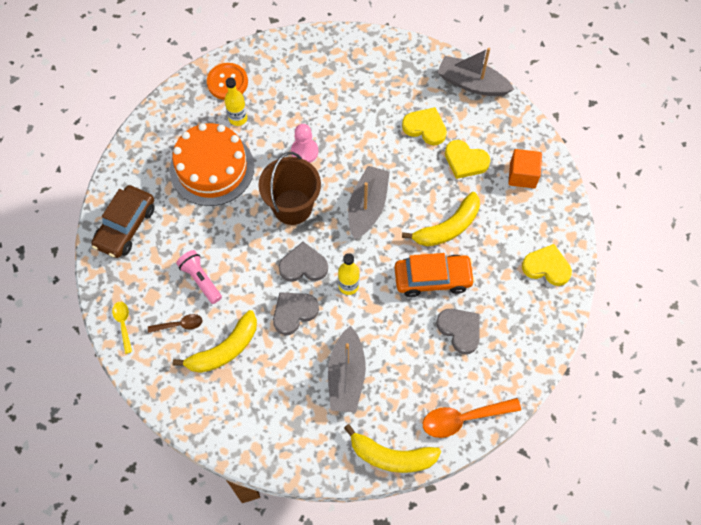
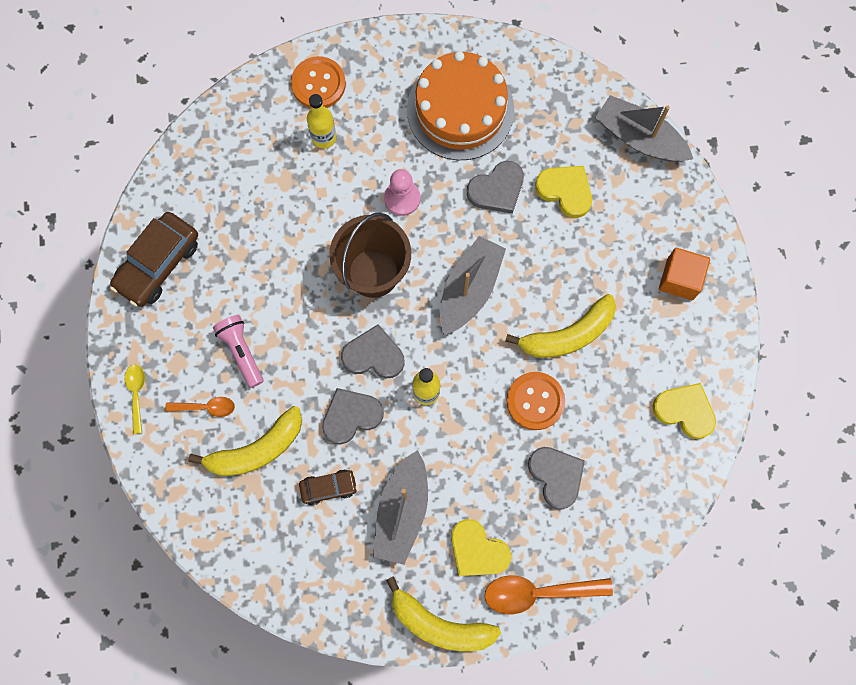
camera: 10 degrees right, 10 degrees up
brown spoon [148,314,203,333] -> orange spoon [165,397,235,417]
orange cake [170,123,254,206] -> orange cake moved to [407,51,514,160]
orange car [394,253,475,297] -> orange button [506,372,565,430]
yellow heart [445,140,491,179] -> yellow heart moved to [451,519,511,576]
none -> brown car [299,469,358,505]
none -> grey heart [467,161,524,214]

